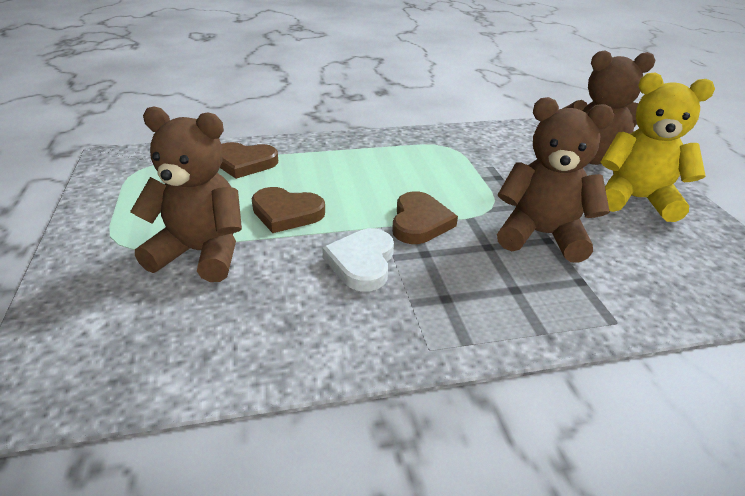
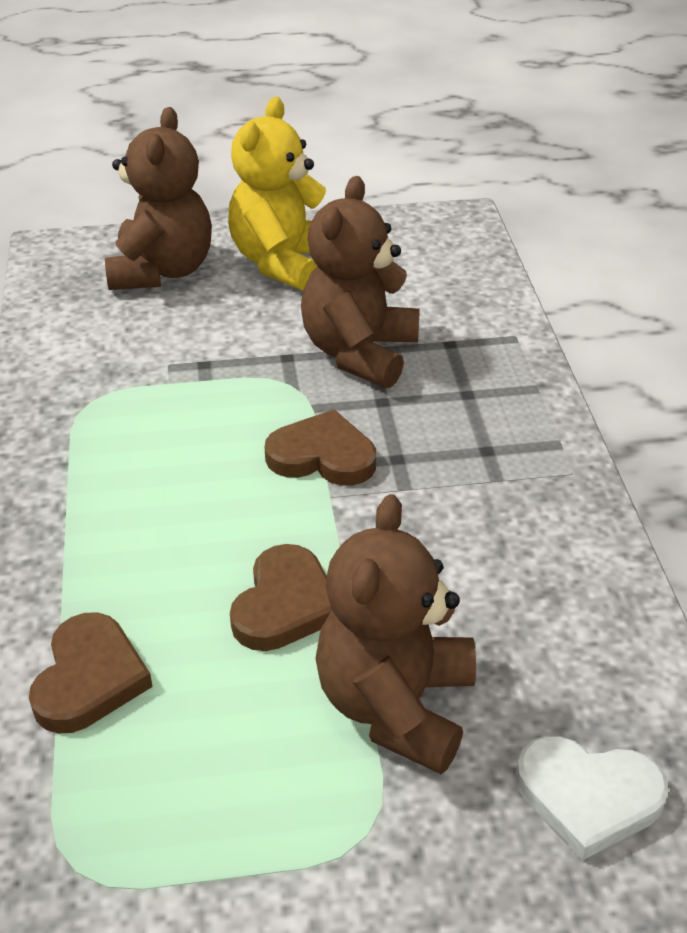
camera: 85 degrees left, 5 degrees up
white heart [322,228,394,291] -> white heart moved to [516,736,669,861]

